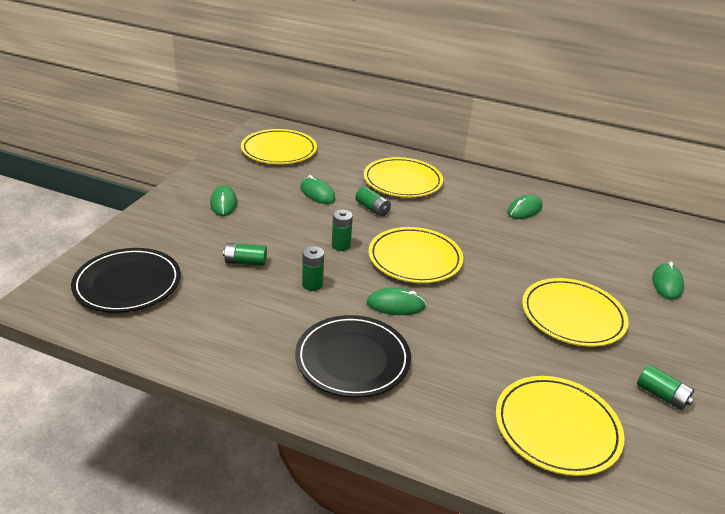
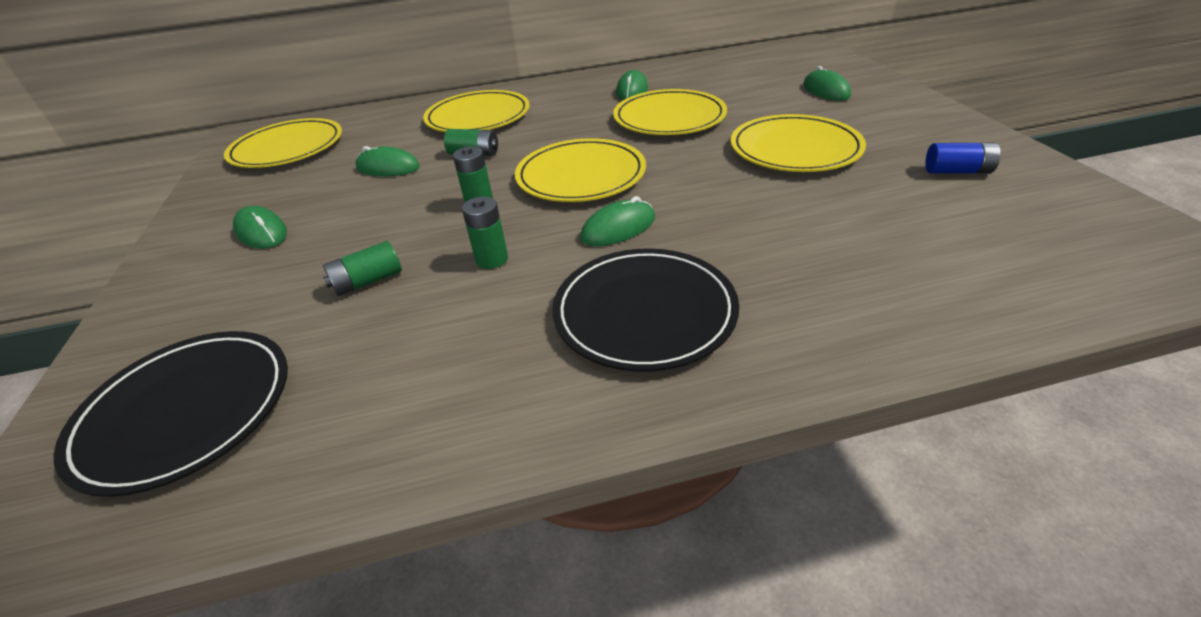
camera: 30 degrees left, 5 degrees up
yellow plate [496,376,625,476] -> yellow plate moved to [613,89,727,135]
green battery [637,365,694,410] -> blue battery [925,143,1001,173]

